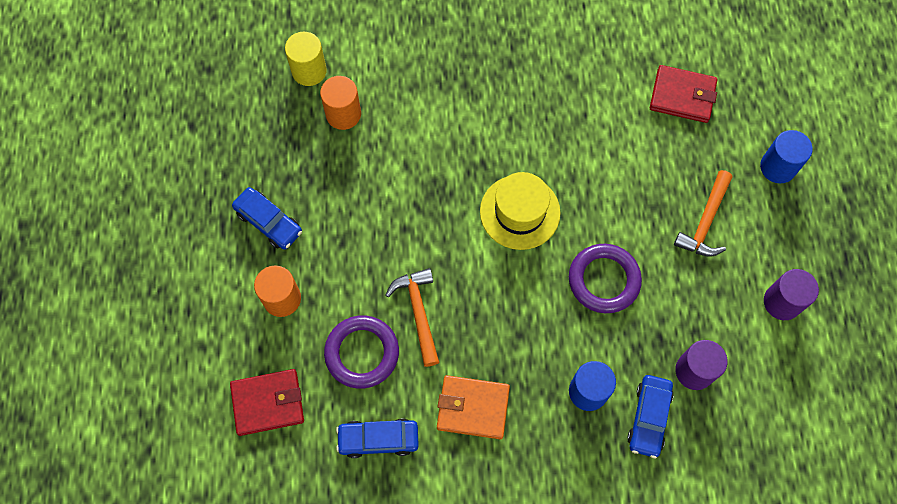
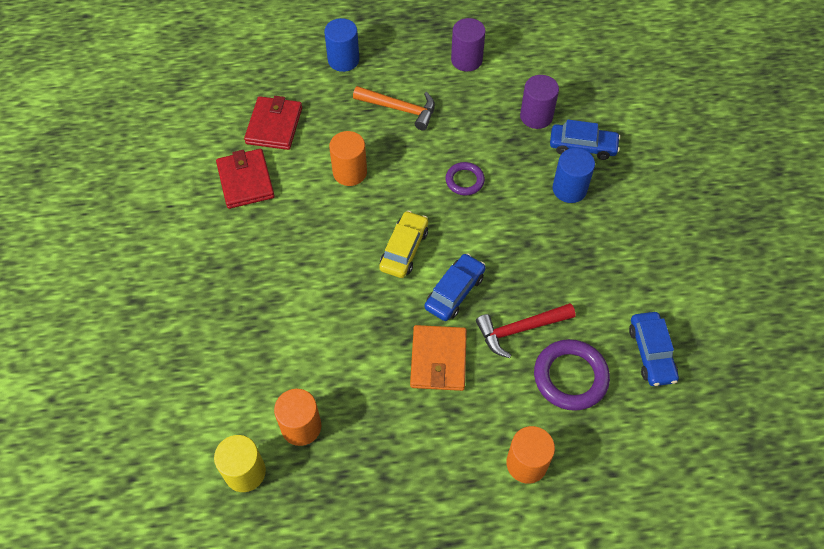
camera: 95 degrees left, 10 degrees down
red wallet [230,369,304,436] -> red wallet moved to [216,149,275,209]
blue car [232,187,302,250] -> blue car moved to [425,253,485,321]
orange hammer [386,268,439,367] -> red hammer [476,303,576,358]
orange wallet [437,375,510,439] -> orange wallet moved to [410,325,467,391]
yellow hat [480,172,561,250] -> yellow car [379,211,428,278]
purple ring [569,244,642,313] -> purple ring [446,162,485,195], size x0.59
none -> orange cylinder [329,131,367,186]

